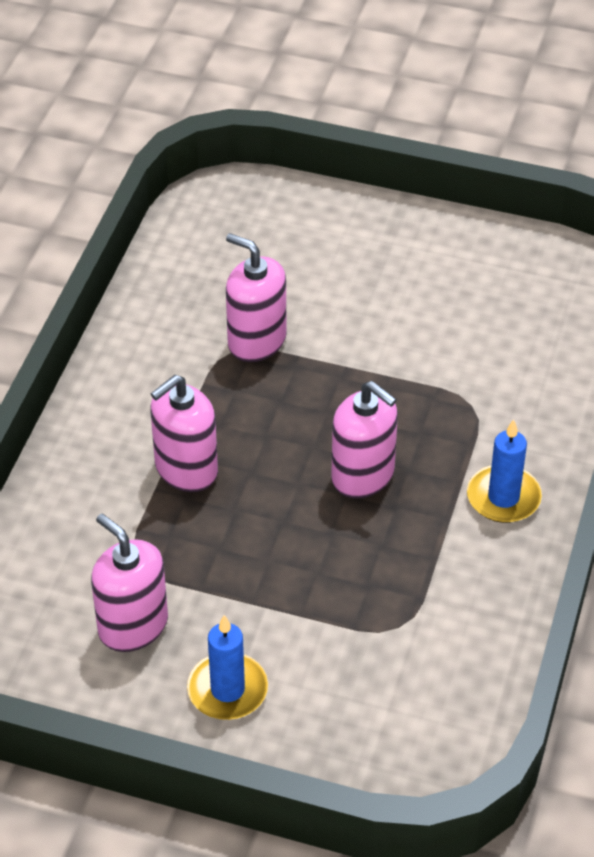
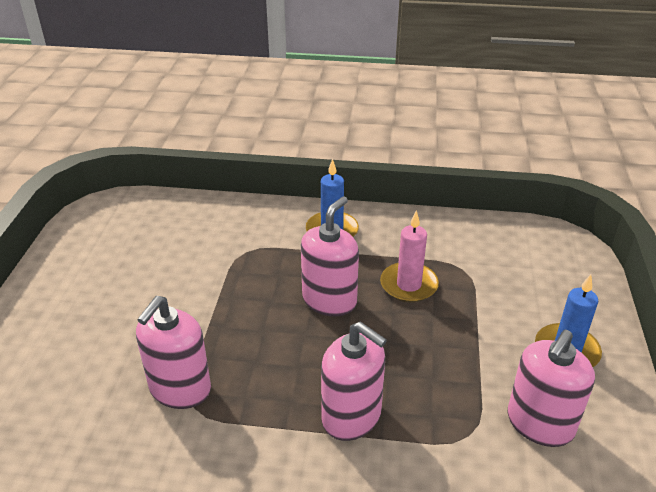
camera: 100 degrees left, 10 degrees down
none -> pink candle [380,210,439,303]

